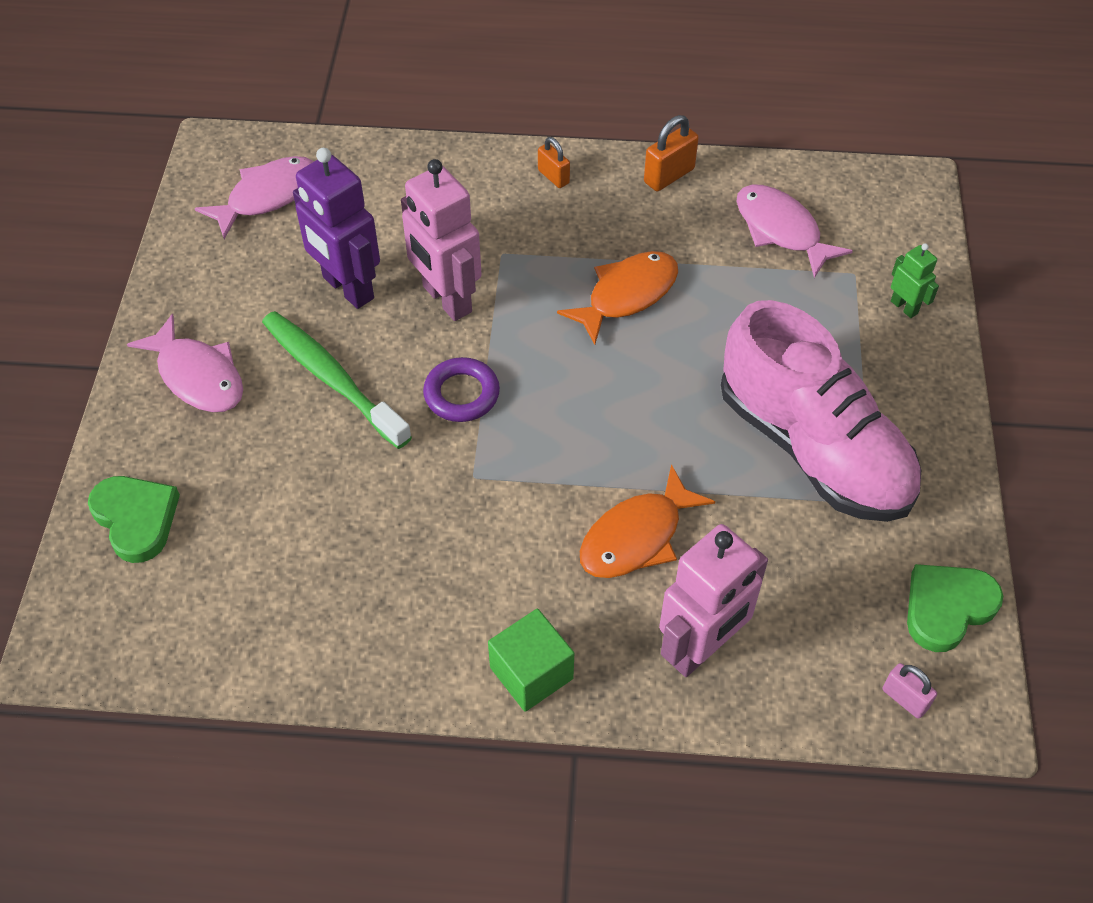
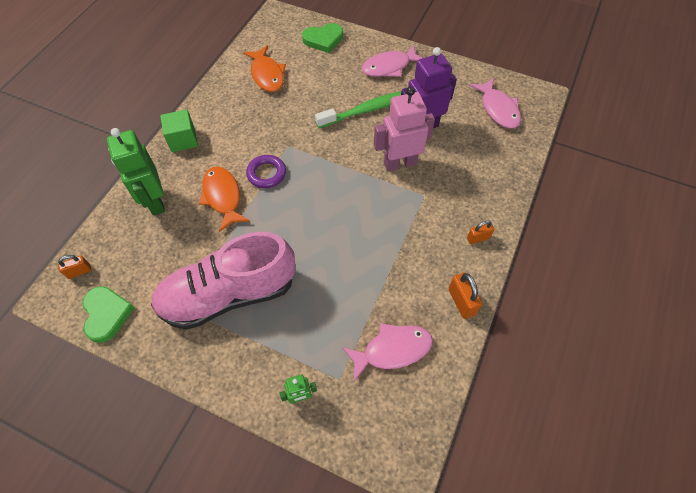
camera: 110 degrees right, 5 degrees up
purple ring [423,357,500,422] -> purple ring moved to [246,155,286,188]
orange fish [557,251,678,345] -> orange fish moved to [243,45,286,92]
pink robot [659,524,768,677] -> green robot [107,128,165,216]
pink padlock [882,663,937,719] -> orange padlock [58,255,91,279]

